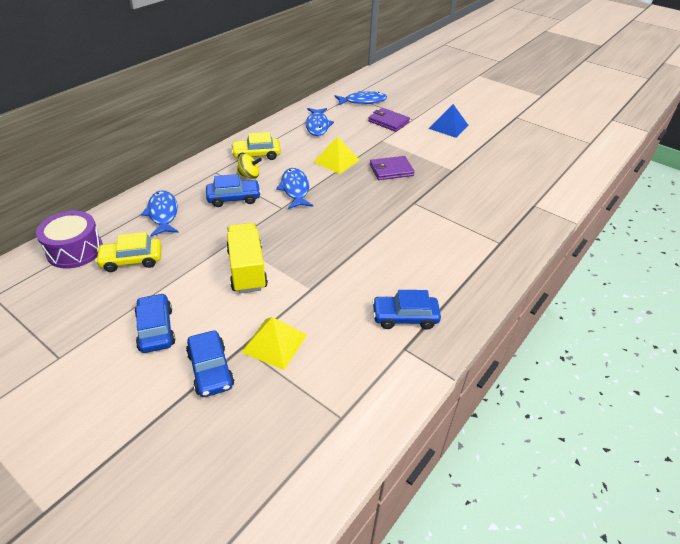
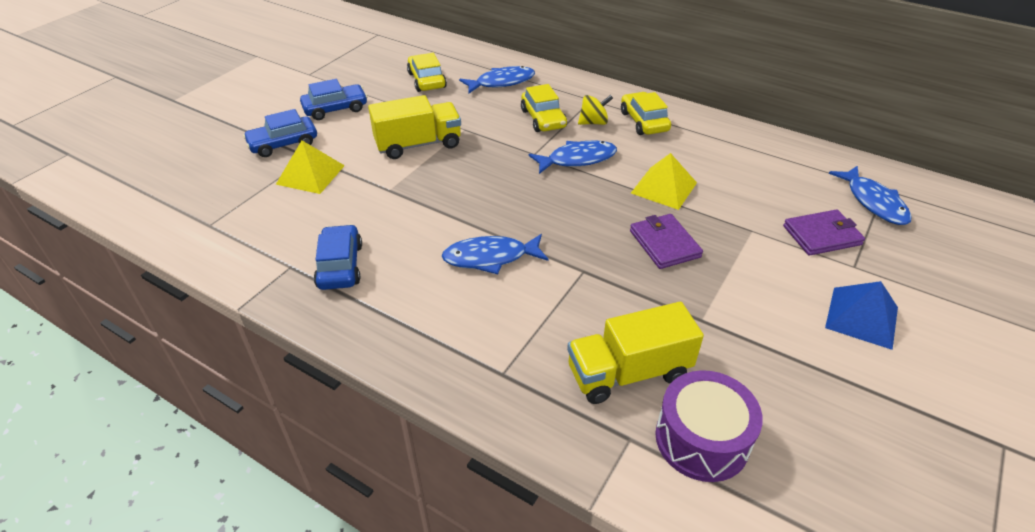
camera: 85 degrees right, 0 degrees up
purple drum [36,211,103,268] -> purple drum moved to [655,370,763,482]
blue car [206,174,261,207] -> yellow car [521,84,567,132]
yellow spinning top [236,154,262,179] -> yellow spinning top turned 105 degrees counterclockwise [578,95,613,125]
blue fish [306,108,334,136] -> blue fish moved to [442,234,548,274]
purple wallet [368,108,410,132] -> purple wallet turned 45 degrees clockwise [783,209,865,256]
none -> yellow truck [567,302,704,404]

